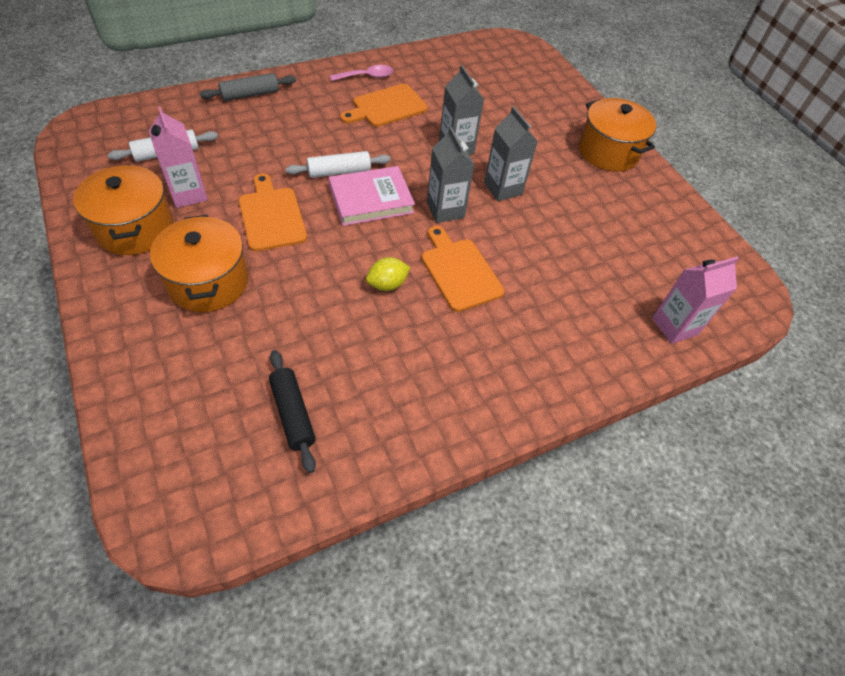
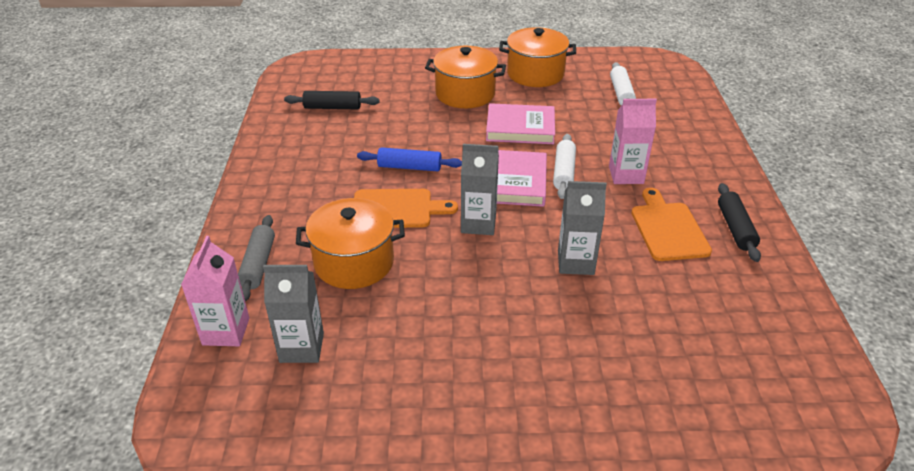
camera: 120 degrees right, 15 degrees down
pink carton [149,107,208,208] -> pink carton moved to [609,99,657,184]
grey rolling pin [200,73,296,101] -> grey rolling pin moved to [238,215,275,301]
orange cutting board [239,173,307,252] -> pink book [486,103,555,144]
pink spoon [330,65,393,81] -> black rolling pin [718,183,761,262]
yellow lemon [366,257,411,291] -> blue rolling pin [357,147,462,171]
grey carton [484,106,538,201] -> grey carton moved to [263,265,324,363]
orange pot [579,98,656,172] -> orange pot moved to [296,198,405,289]

